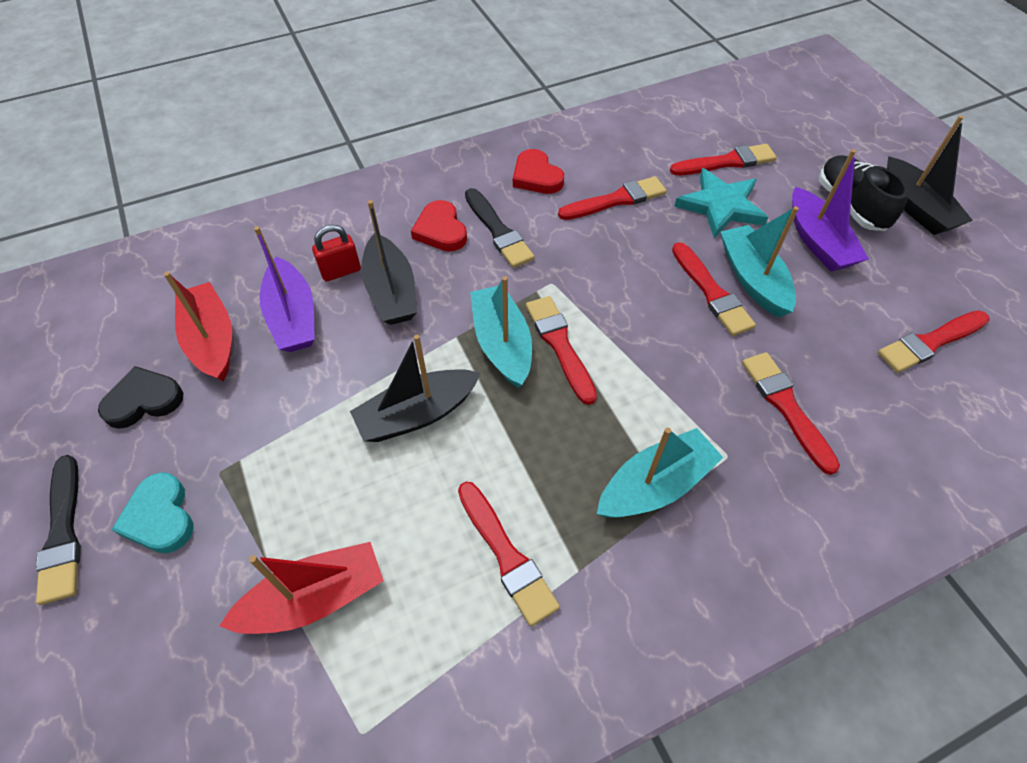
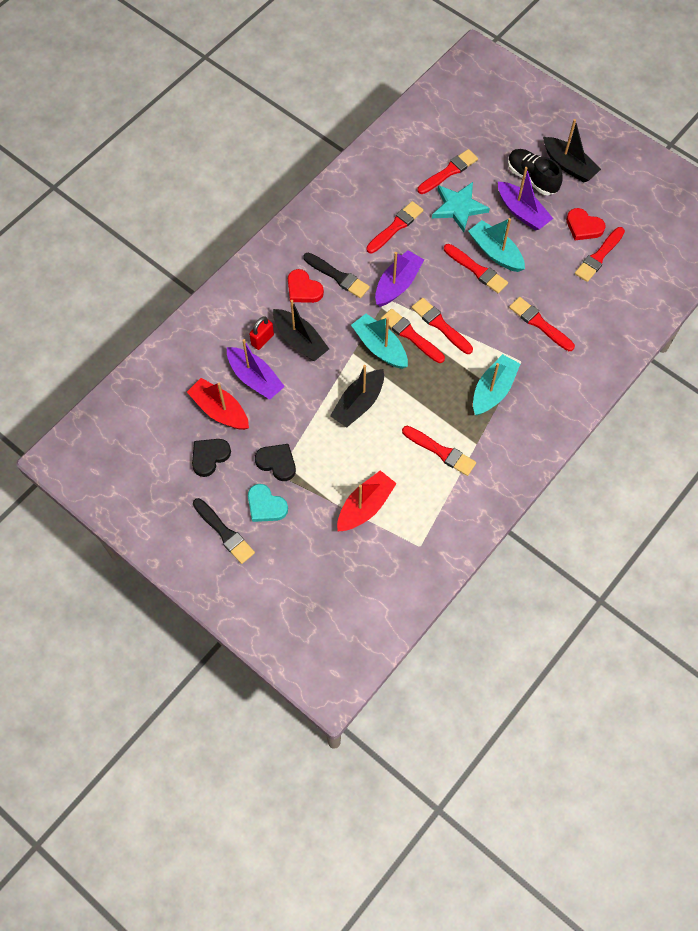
camera: 25 degrees left, 10 degrees up
red heart [513,149,564,194] -> red heart moved to [566,208,606,240]
none -> black heart [255,444,296,481]
none -> purple boat [375,250,424,307]
none -> red brush [412,298,473,354]

